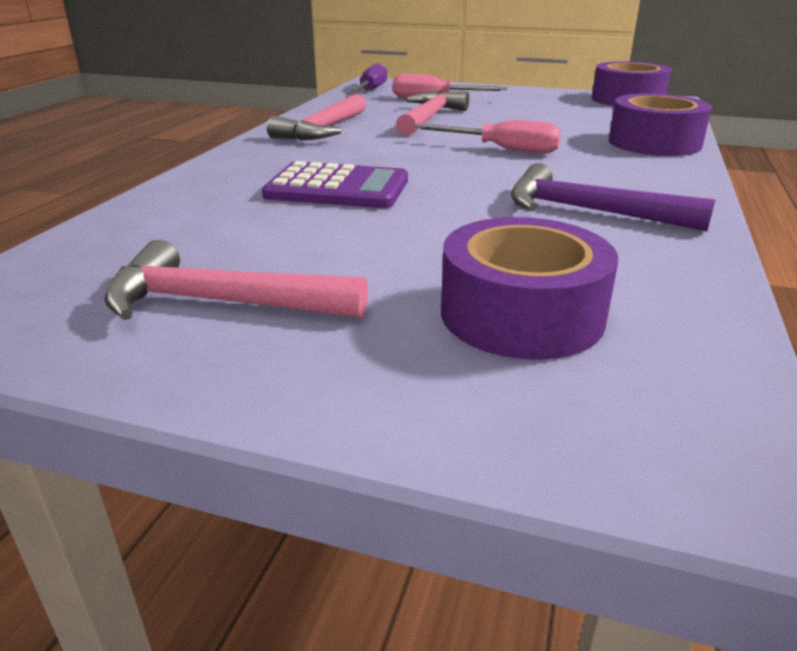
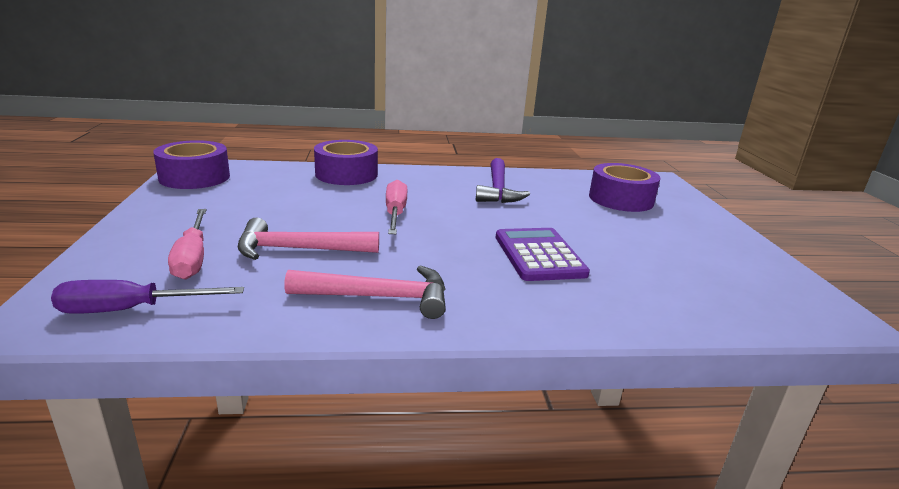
camera: 115 degrees left, 5 degrees down
pink hammer [104,240,368,320] -> none

